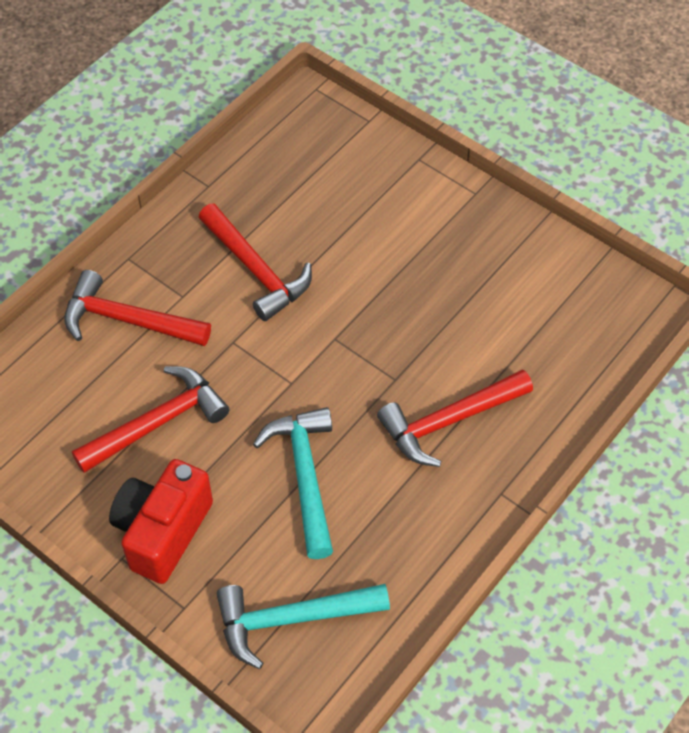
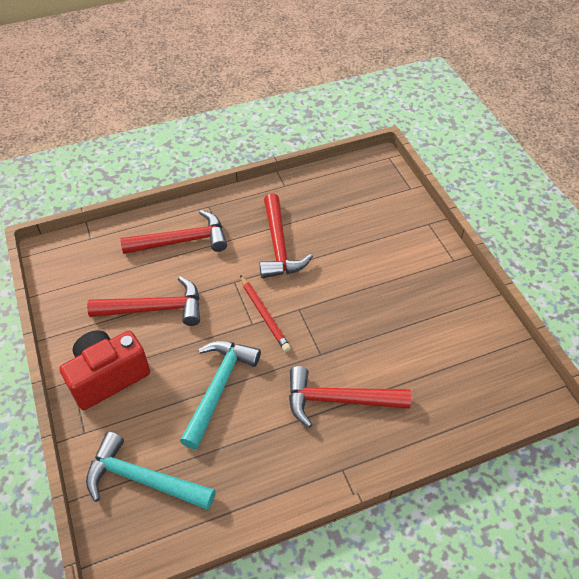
camera: 30 degrees right, 5 degrees down
red hammer [64,270,211,346] -> red hammer turned 120 degrees clockwise [120,210,227,254]
none -> red pencil [240,275,291,352]

